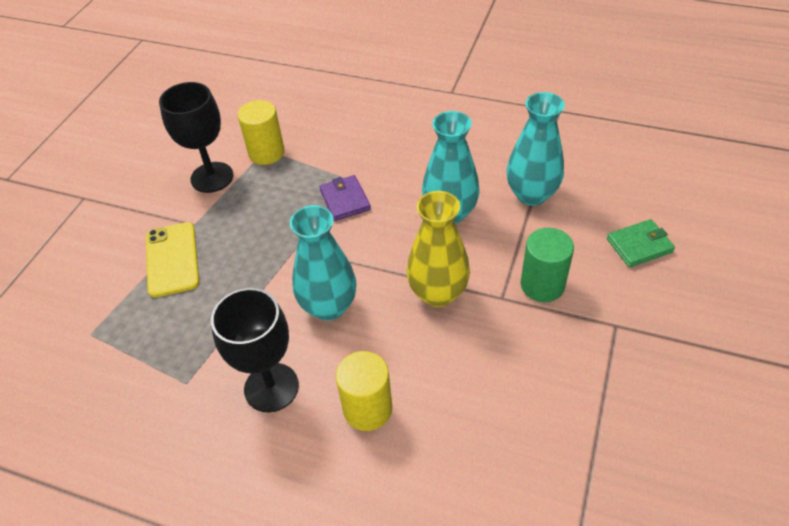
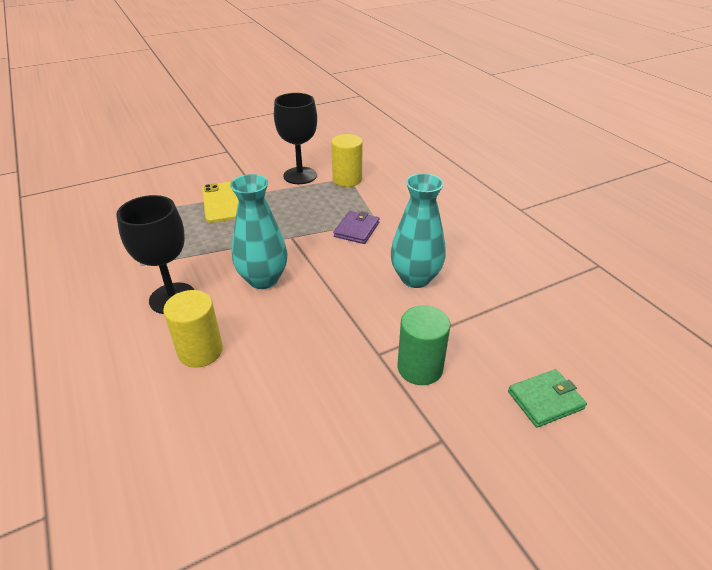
camera: 40 degrees right, 10 degrees down
yellow phone [146,222,199,298] -> yellow phone turned 45 degrees counterclockwise [202,182,239,223]
yellow vase [407,191,470,307] -> none
turquoise vase [507,92,565,206] -> none
green wallet [607,219,675,267] -> green wallet turned 45 degrees counterclockwise [508,369,587,428]

